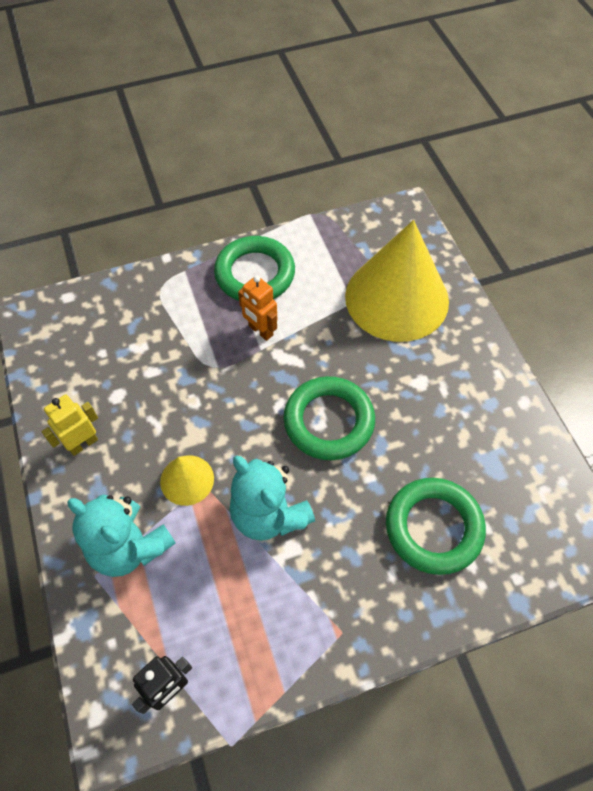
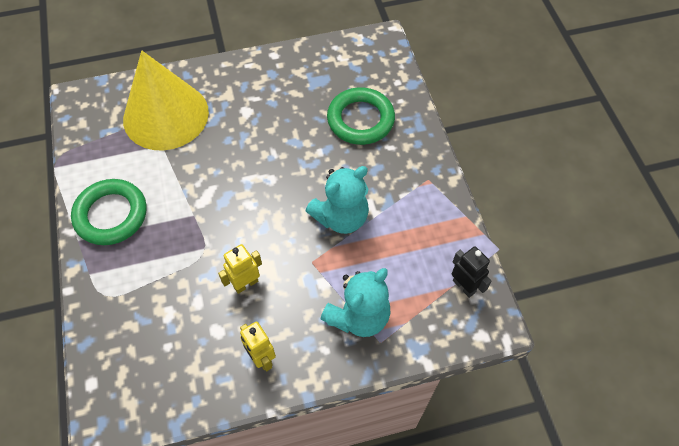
camera: 85 degrees left, 0 degrees up
yellow cone [160,456,214,506] -> none
orange robot [238,276,277,341] -> none
green ring [283,376,375,460] -> none
none -> yellow robot [218,244,262,294]

